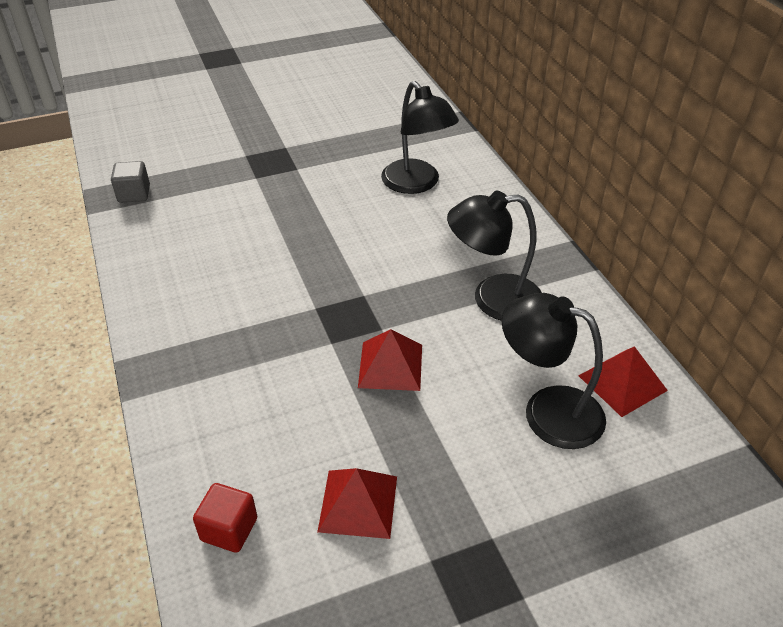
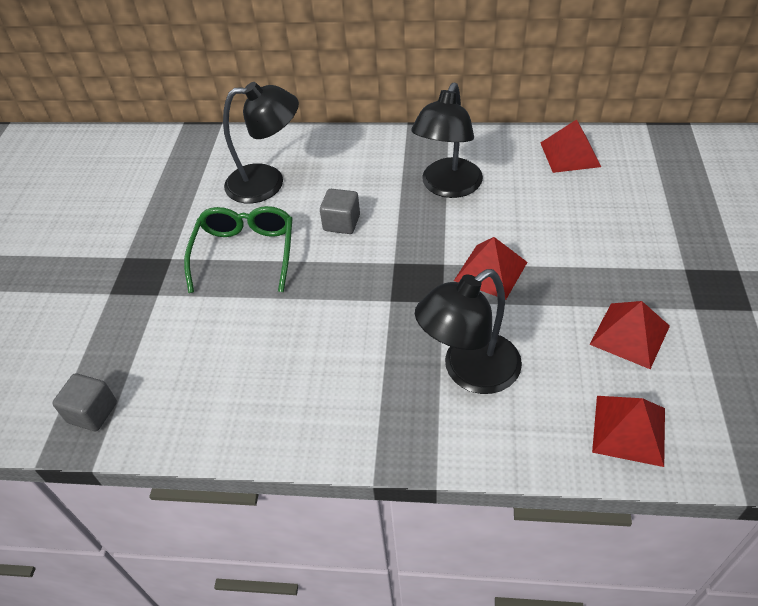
camera: 60 degrees left, 5 degrees up
red cube [193,483,257,553] -> red pyramid [592,396,665,467]
black lamp [502,293,606,449] -> black lamp moved to [415,269,522,394]
none -> green glasses [184,206,293,293]
none -> grey cube [320,189,360,234]

